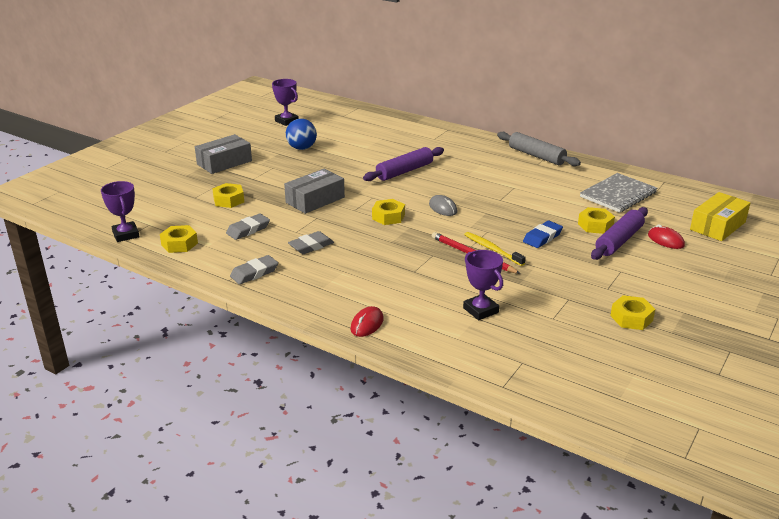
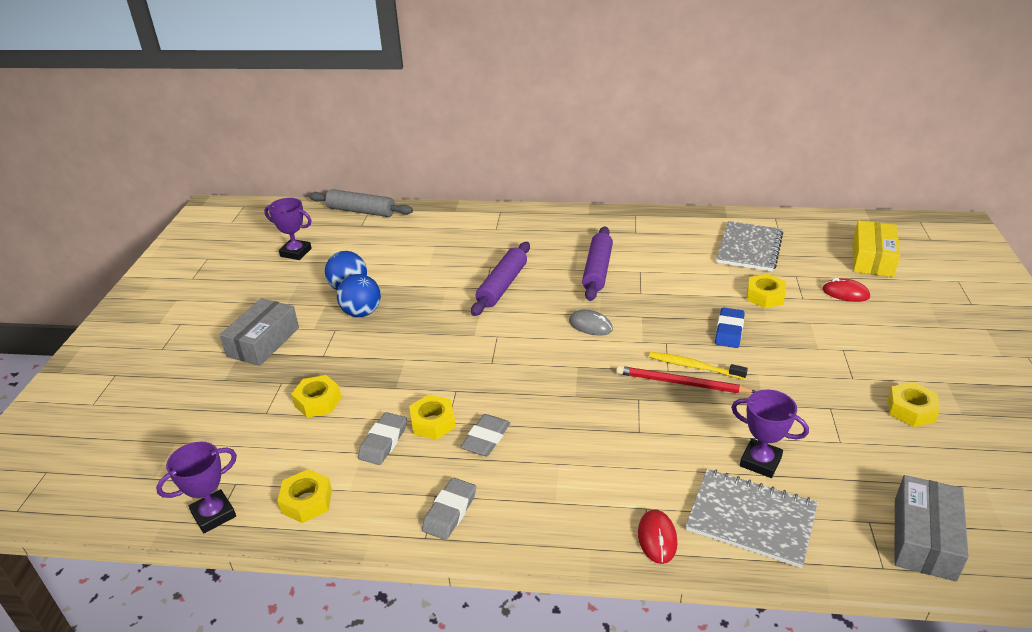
camera: 25 degrees left, 5 degrees up
purple trophy [101,181,140,242] -> purple trophy turned 75 degrees counterclockwise [156,442,237,533]
grey box [284,169,345,214] -> grey box moved to [894,475,969,582]
yellow nut [372,199,405,225] -> yellow nut moved to [409,395,456,440]
grey rolling pin [497,132,581,166] -> grey rolling pin moved to [309,189,413,217]
purple rolling pin [591,207,648,260] -> purple rolling pin moved to [582,226,613,301]
none -> blue ball [337,274,381,317]
none -> grey notebook [686,469,818,568]

